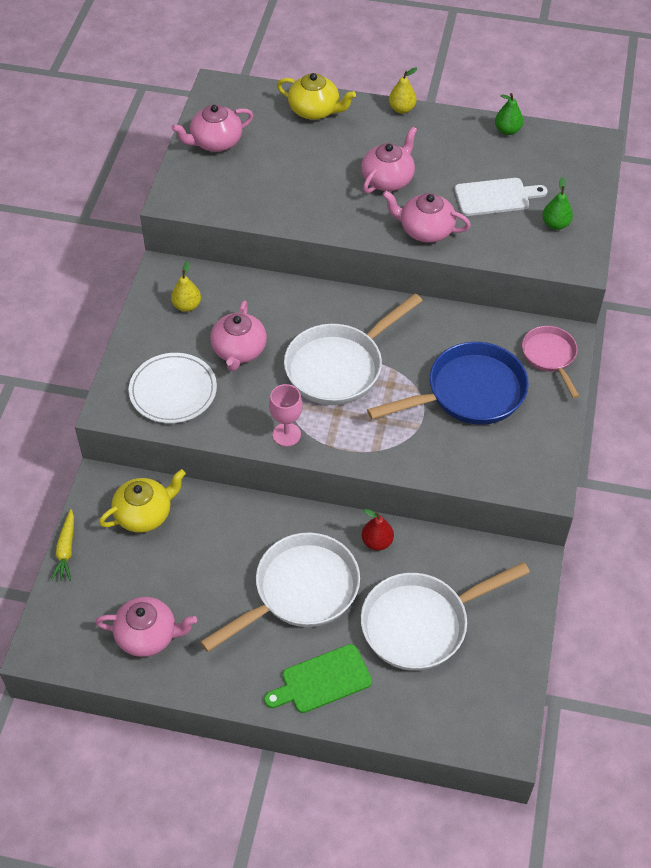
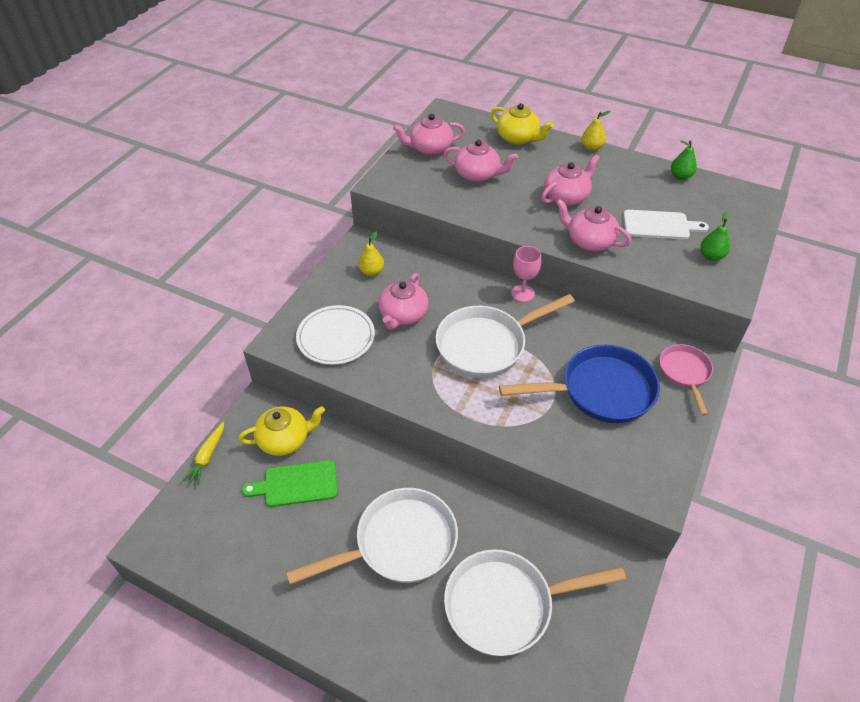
camera: 15 degrees right, 5 degrees down
pink teapot [95,597,197,657] -> pink teapot moved to [443,140,518,182]
green cutting board [264,644,372,713] -> green cutting board moved to [242,460,338,507]
pink goblet [269,384,302,446] -> pink goblet moved to [511,246,541,302]
red pear [362,509,394,550] -> none

